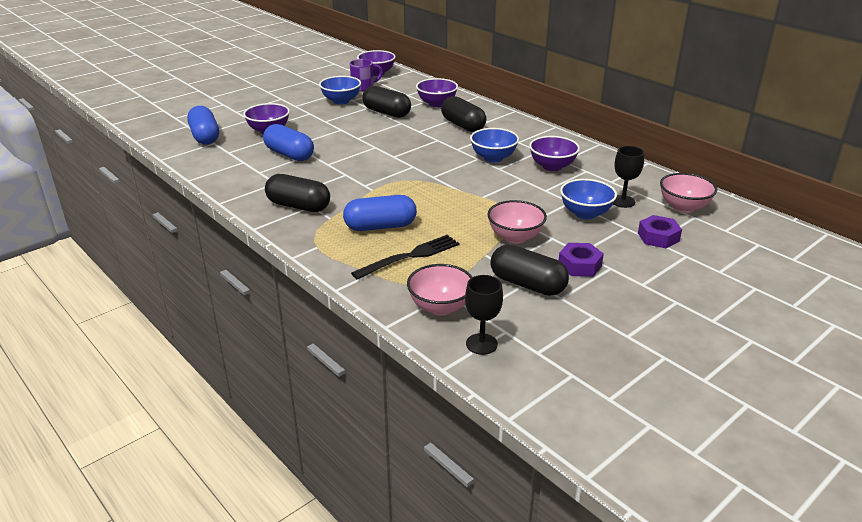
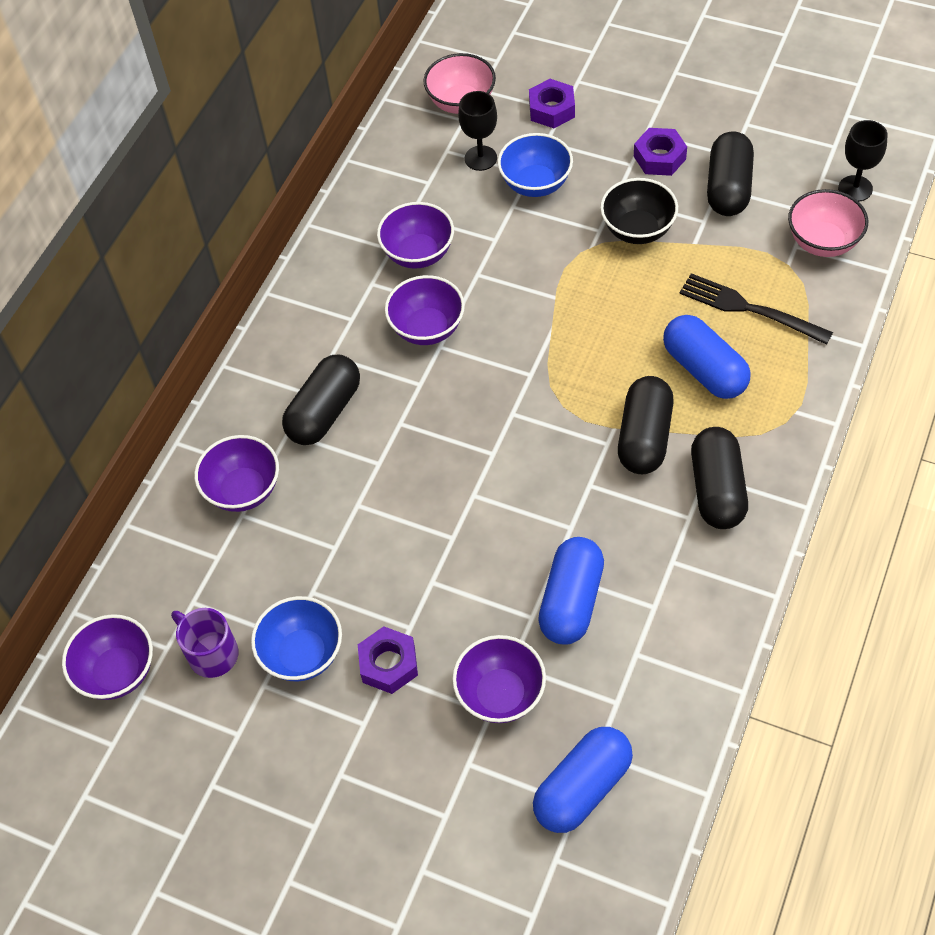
camera: 110 degrees left, 25 degrees up
black capsule [362,86,411,118] -> black capsule moved to [618,376,674,474]
blue bowl [470,128,519,162] -> purple bowl [385,275,465,345]
pink bowl [487,200,547,244] -> black bowl [600,178,678,244]
none -> purple nut [358,626,418,694]

